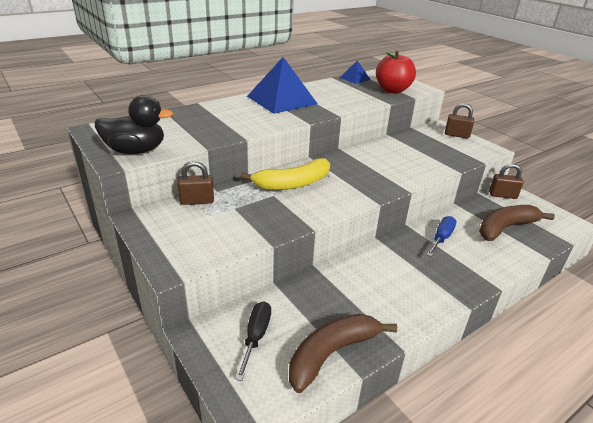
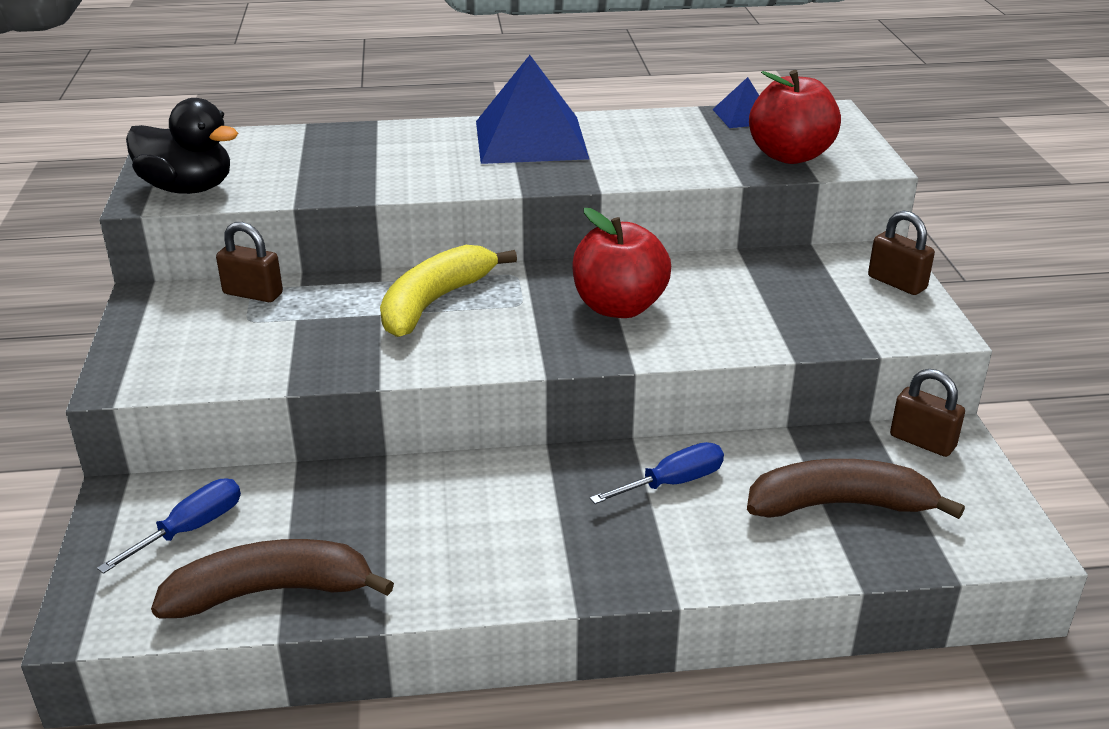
camera: 30 degrees right, 0 degrees up
black screwdriver [236,301,271,381] -> blue screwdriver [97,478,241,574]
yellow banana [240,158,330,190] -> yellow banana turned 120 degrees clockwise [380,245,517,337]
none -> red apple [572,208,671,318]

